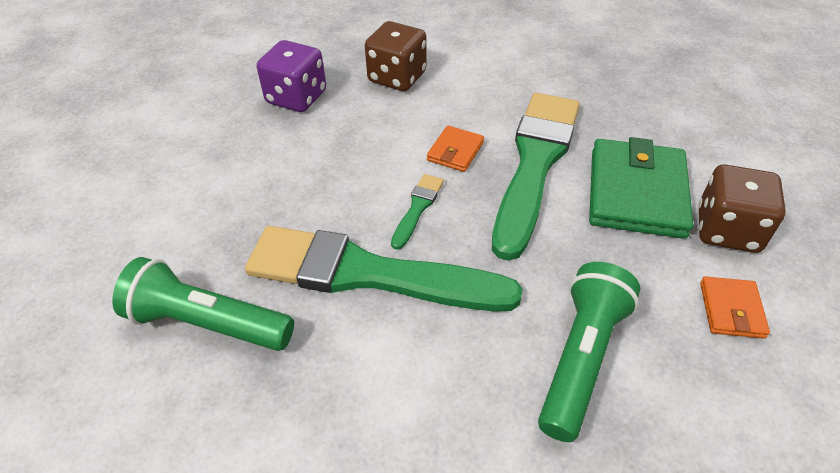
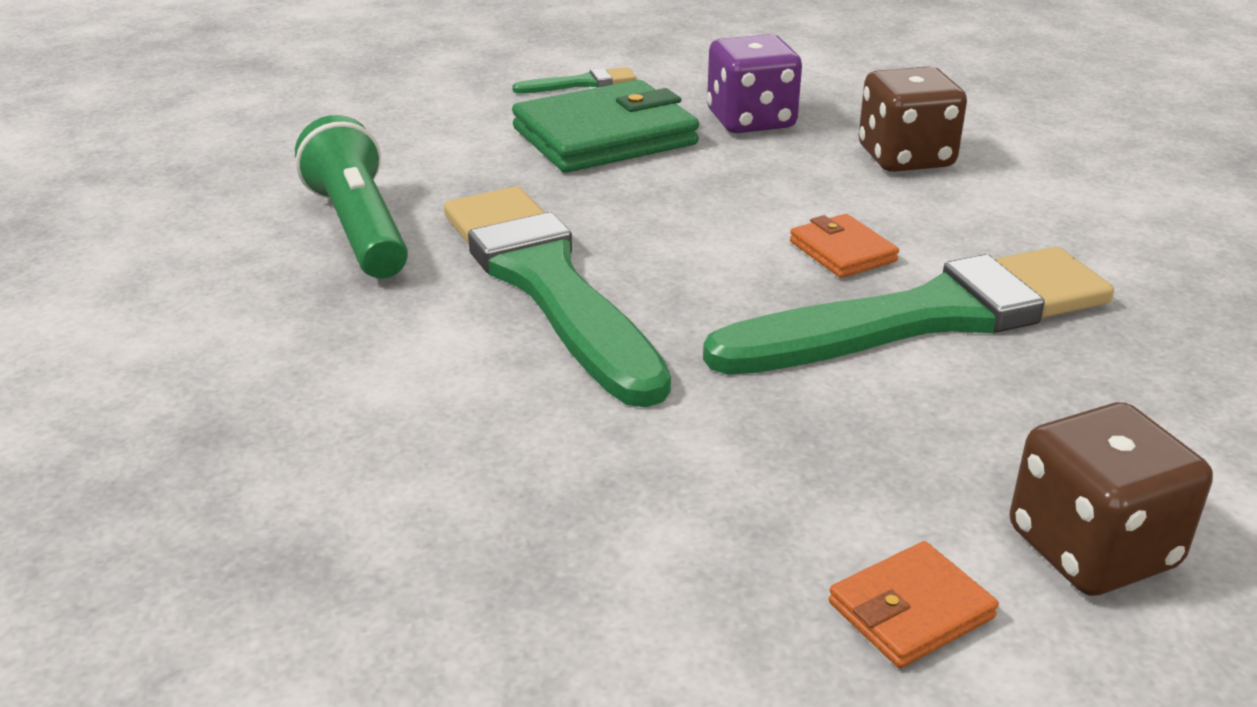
camera: 50 degrees right, 15 degrees down
green brush [391,174,444,250] -> green brush moved to [512,67,636,94]
orange wallet [427,126,484,172] -> orange wallet turned 75 degrees clockwise [790,214,899,278]
green flashlight [538,262,641,442] -> none
green wallet [589,137,693,239] -> green wallet moved to [512,80,699,173]

